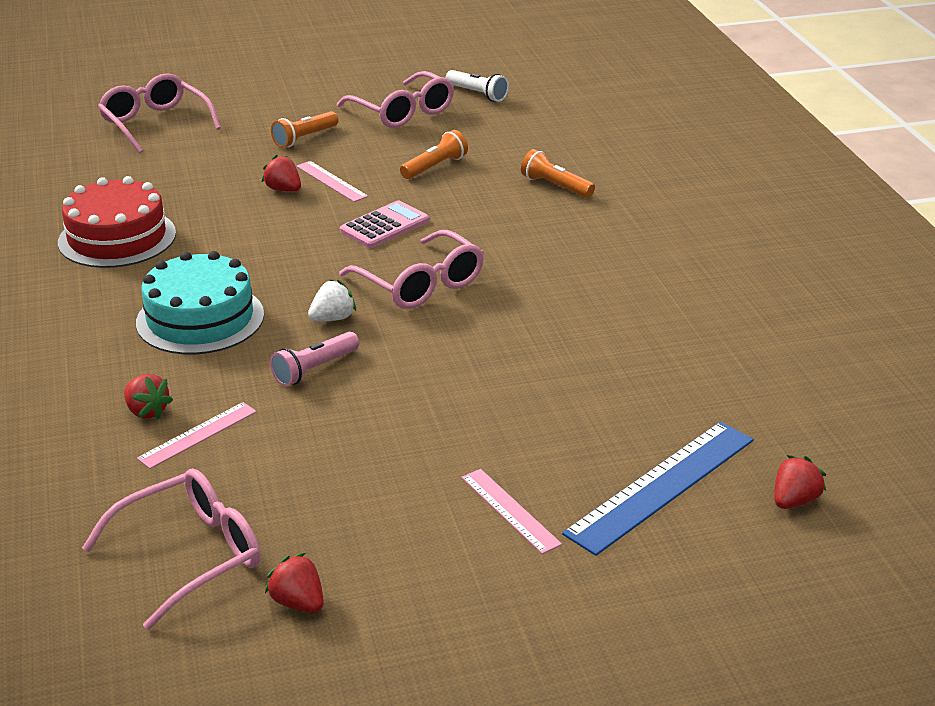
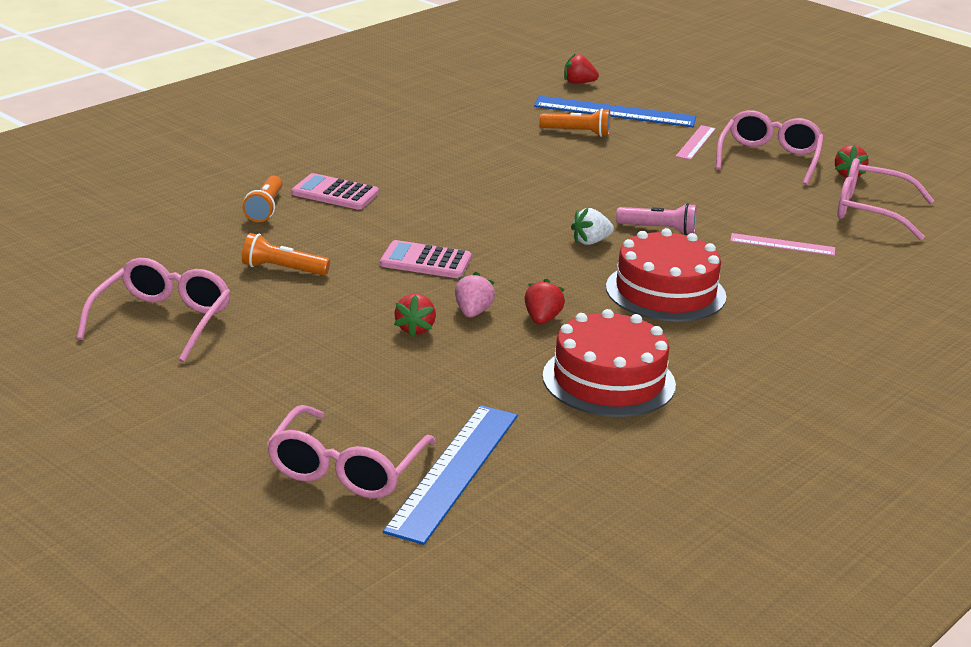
camera: 125 degrees left, 5 degrees down
red strawberry [124,374,173,419] -> red strawberry moved to [525,278,565,324]
turquoise cake [136,251,264,354] -> red cake [606,228,726,322]
orange flashlight [271,111,339,148] -> orange flashlight moved to [540,108,610,137]
pink ruler [296,161,368,202] -> none
white strawberry [308,279,356,322] -> white strawberry turned 45 degrees counterclockwise [571,208,614,245]
pink glasses [339,230,484,309] -> pink glasses moved to [716,110,824,185]
white flashlight [446,70,509,102] -> none
none -> pink calculator [291,173,379,210]
none -> blue ruler [383,405,518,545]
none -> pink strawberry [455,272,495,317]

